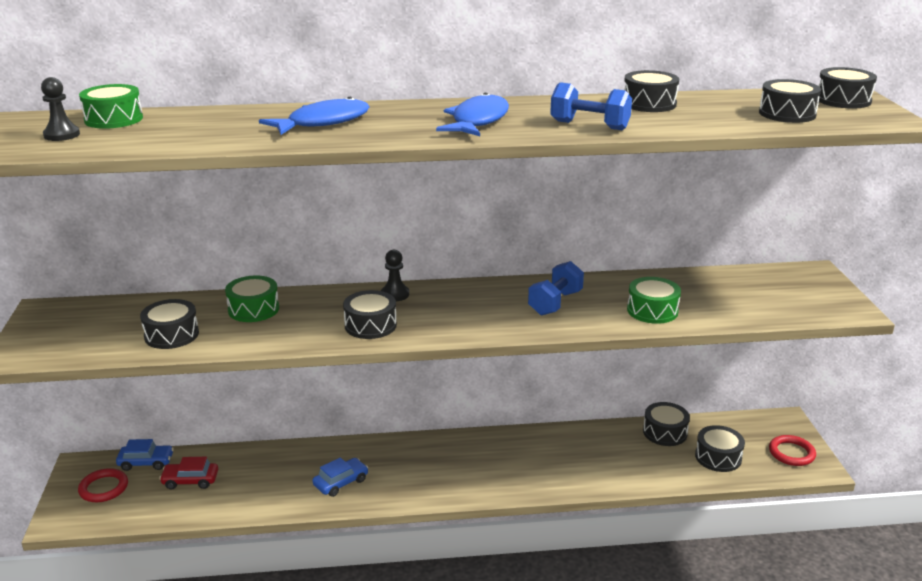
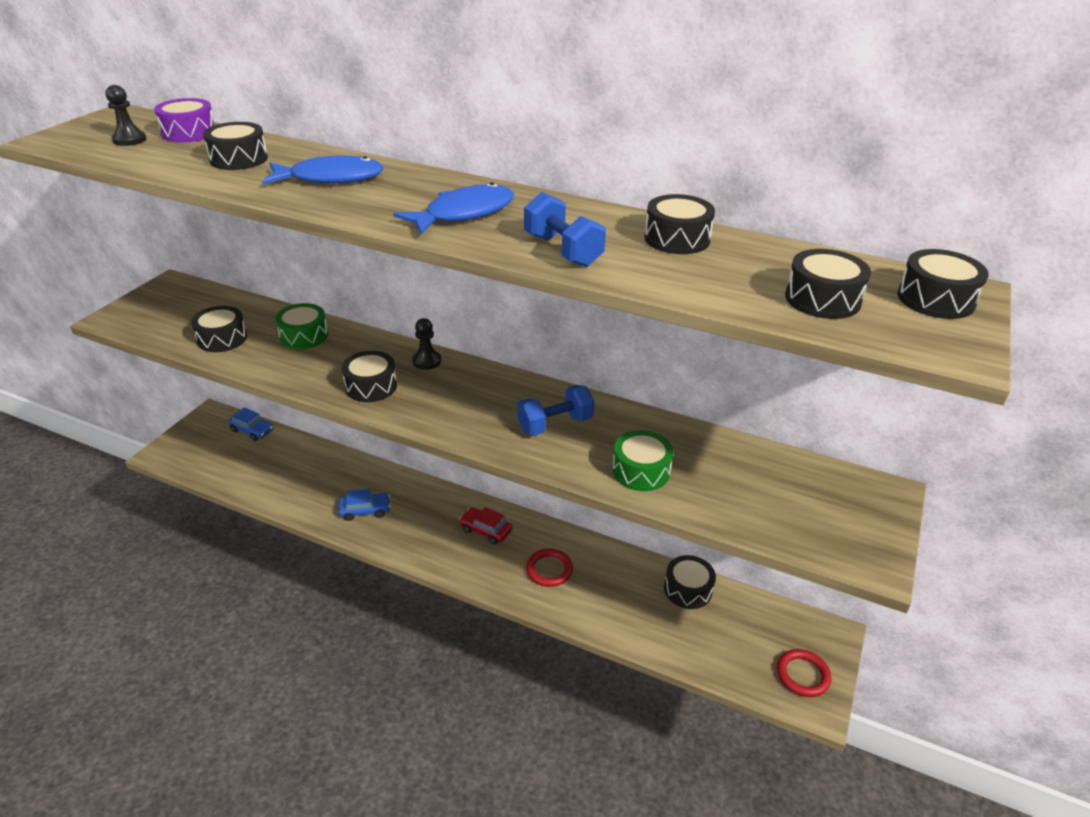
camera: 30 degrees right, 10 degrees up
red ring [78,468,128,502] -> red ring moved to [526,548,573,587]
green drum [79,84,143,129] -> purple drum [154,98,215,143]
red car [159,457,218,489] -> red car moved to [459,507,512,544]
black drum [695,425,745,472] -> black drum moved to [203,122,268,170]

